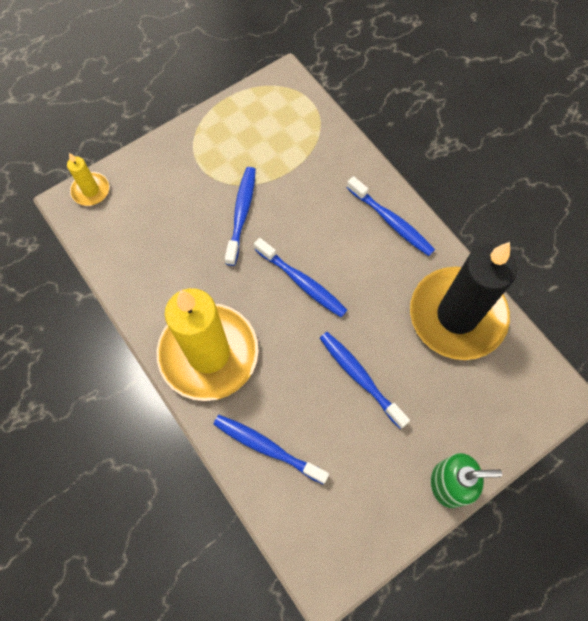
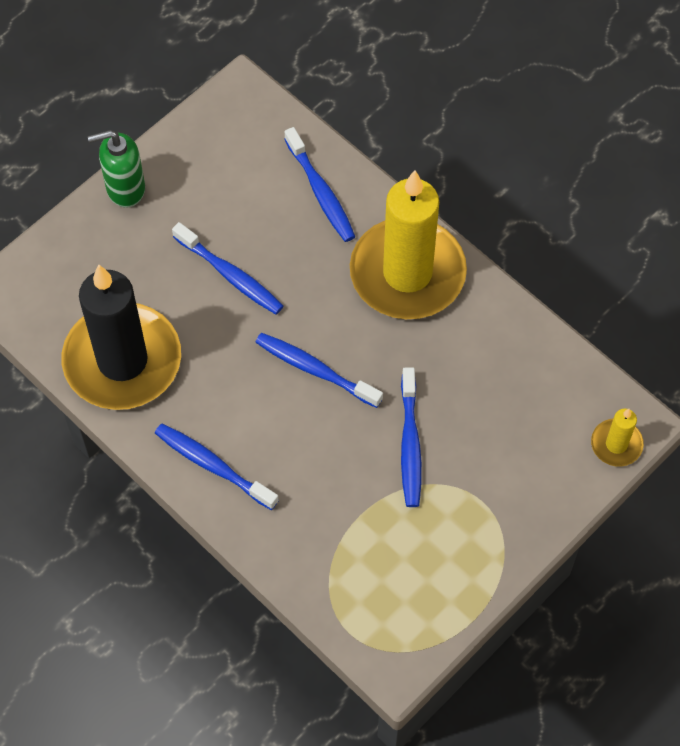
camera: 170 degrees right, 5 degrees down
blue toothbrush [213,415,329,485] -> blue toothbrush turned 45 degrees clockwise [284,127,355,242]

